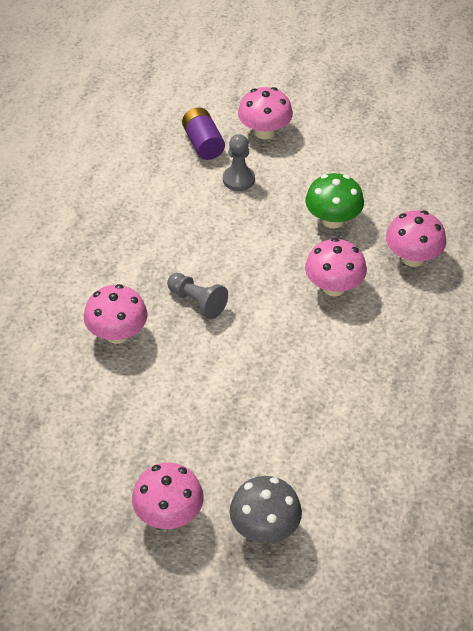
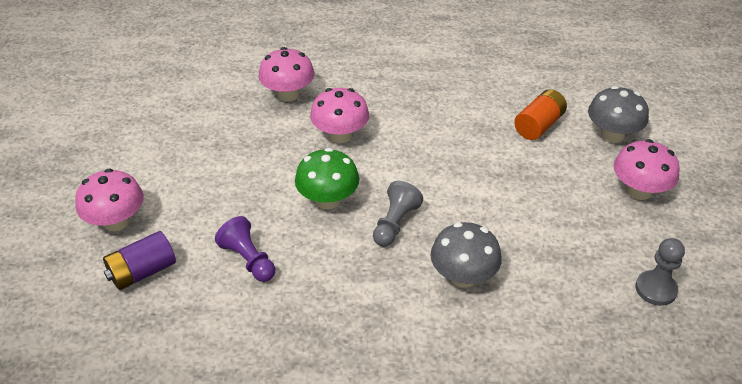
camera: 105 degrees left, 5 degrees down
pink mushroom [84,284,147,344] -> grey mushroom [431,222,502,288]
grey pawn [223,134,255,191] -> grey pawn moved to [635,238,685,306]
green mushroom [305,173,364,228] -> green mushroom moved to [295,148,359,209]
none -> purple pawn [215,216,275,282]
none -> orange battery [514,89,567,140]

